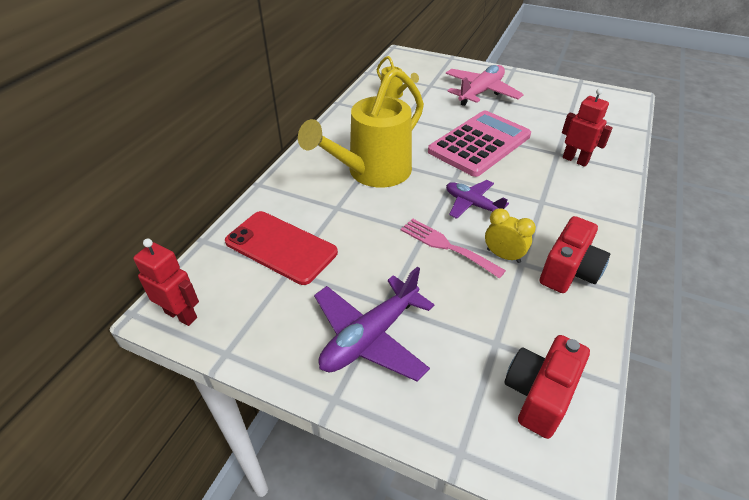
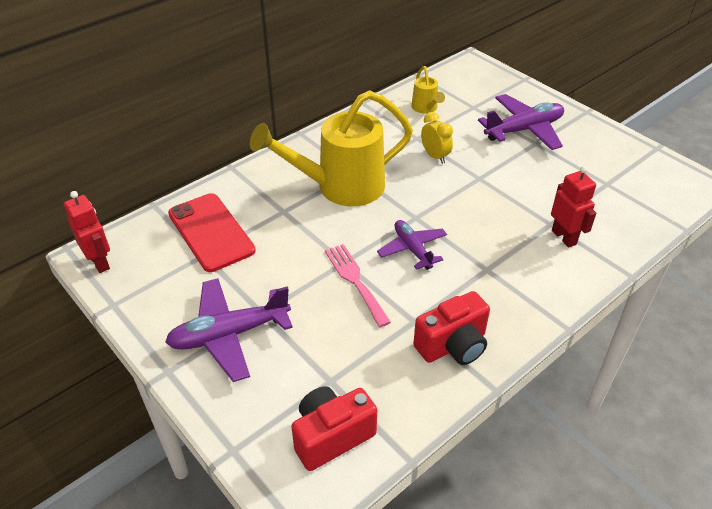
camera: 25 degrees right, 0 degrees up
pink calculator [428,111,531,177] -> none
pink plane [446,65,524,106] -> purple plane [478,94,564,150]
yellow clock [485,208,536,263] -> yellow clock moved to [421,112,453,164]

